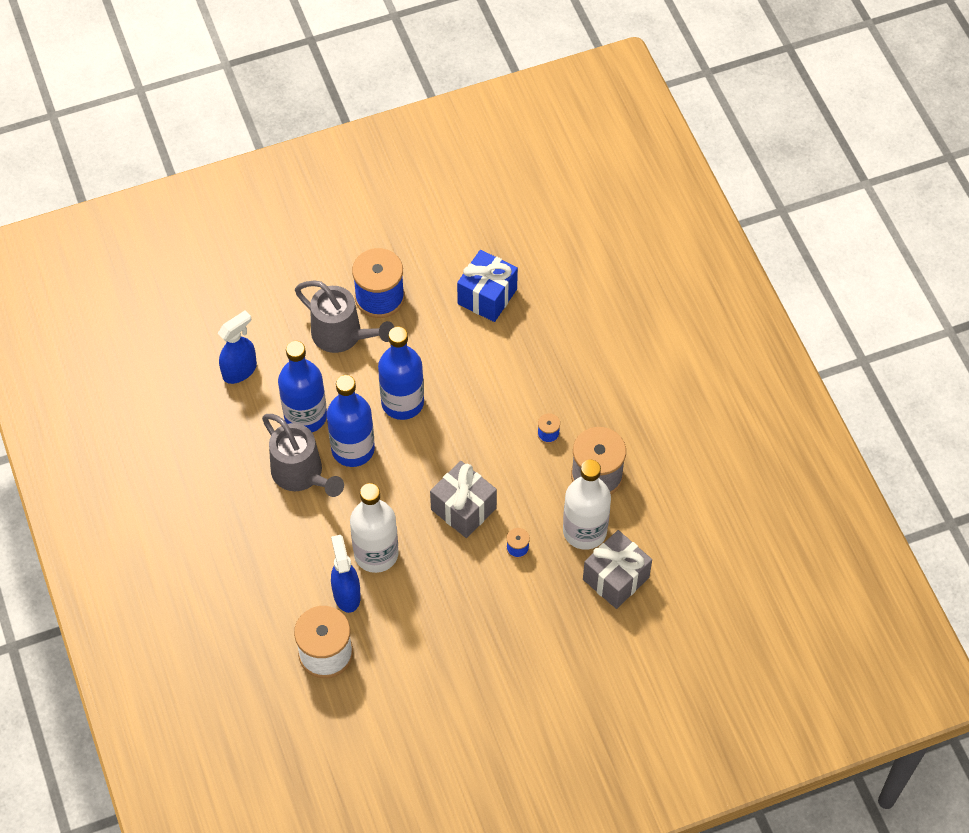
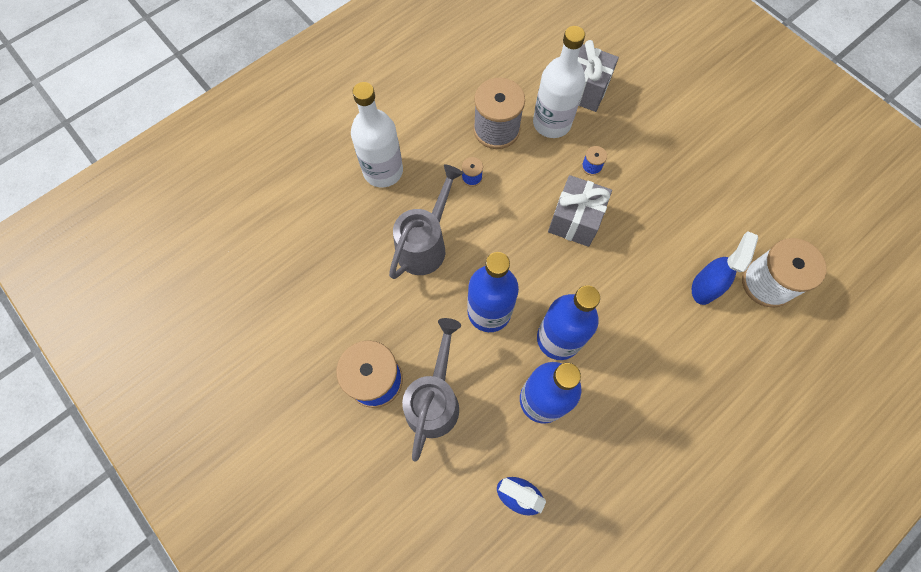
camera: 110 degrees left, 10 degrees up
grey watering can [262,414,344,497] -> grey watering can moved to [389,164,464,279]
blue spray bottle [331,535,361,613] -> blue spray bottle turned 150 degrees clockwise [692,231,758,305]
white bottle [350,483,399,573] -> white bottle moved to [351,82,403,187]
blue gift [457,250,518,322] -> none

